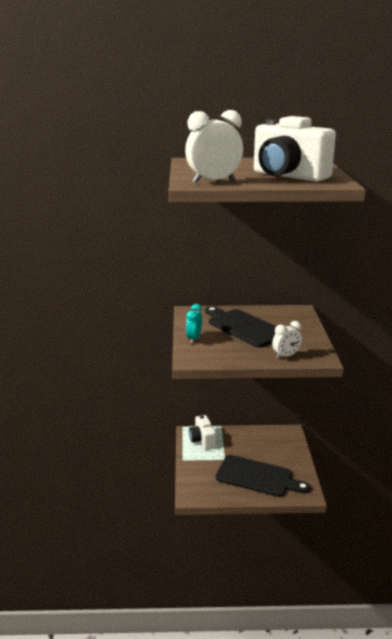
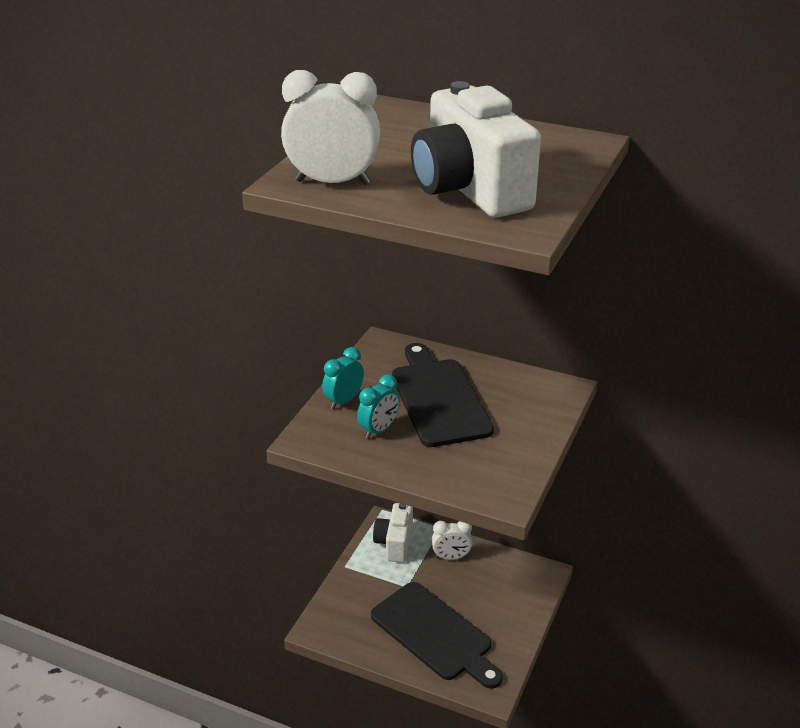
camera: 25 degrees right, 10 degrees up
white clock [272,321,302,359] -> white clock moved to [432,521,472,560]
none -> turquoise clock [357,375,400,439]

